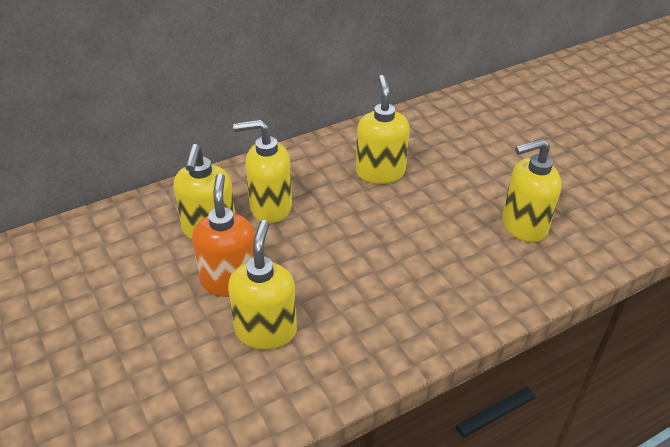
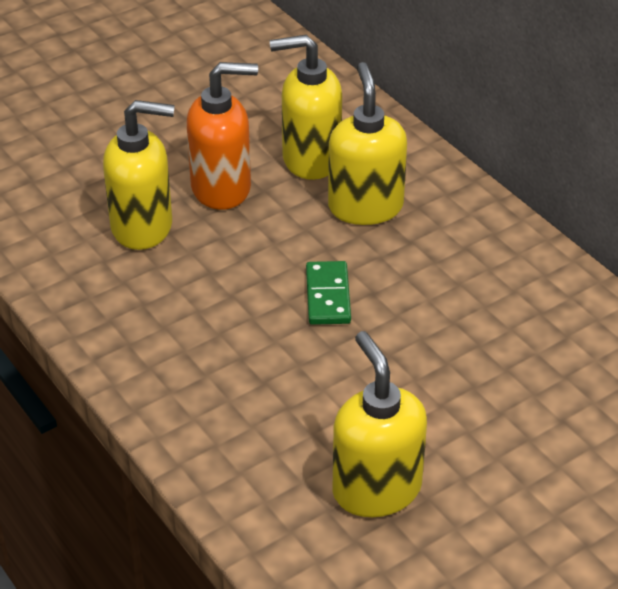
camera: 85 degrees right, 0 degrees up
yellow soap dispenser [356,75,410,184] -> none
none -> green domino [306,261,351,325]

